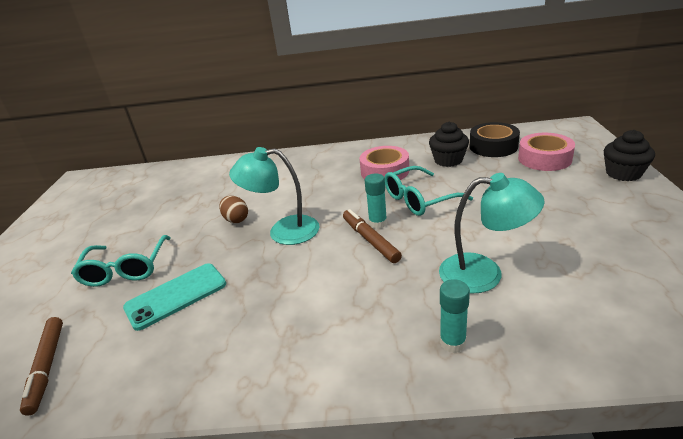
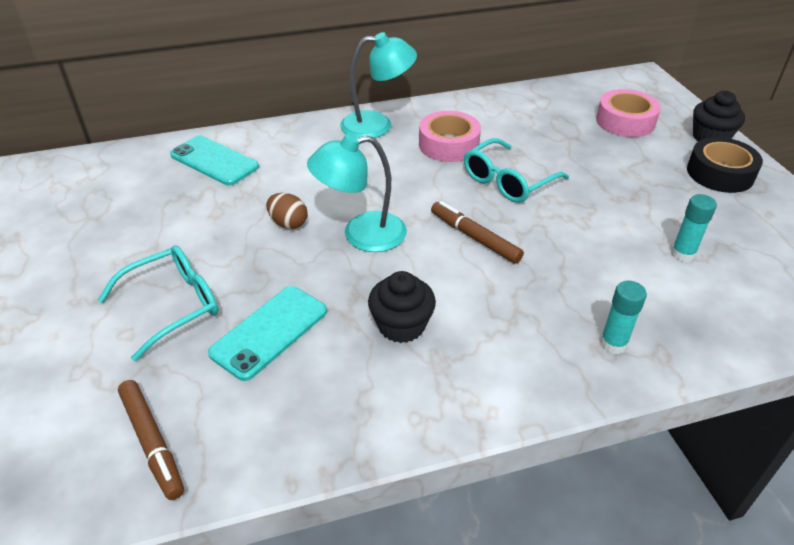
camera: 20 degrees left, 10 degrees up
turquoise glasses [71,235,170,287] -> turquoise glasses turned 105 degrees counterclockwise [98,245,218,361]
turquoise glue stick [365,173,387,229] -> turquoise glue stick moved to [671,194,717,262]
black cupcake [429,122,469,167] -> black cupcake moved to [368,271,436,343]
turquoise lamp [439,173,545,294] -> turquoise lamp moved to [340,32,417,138]
black tape [469,122,520,157] -> black tape moved to [687,137,763,193]
none -> turquoise phone [170,136,259,186]

